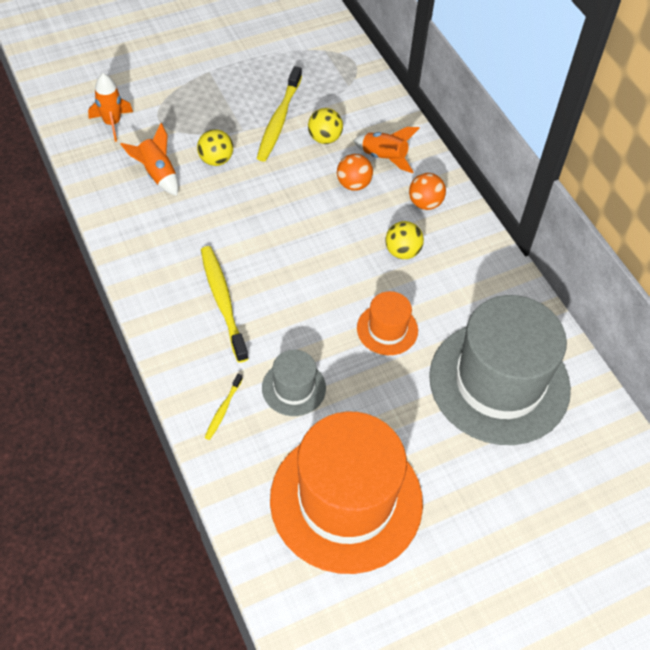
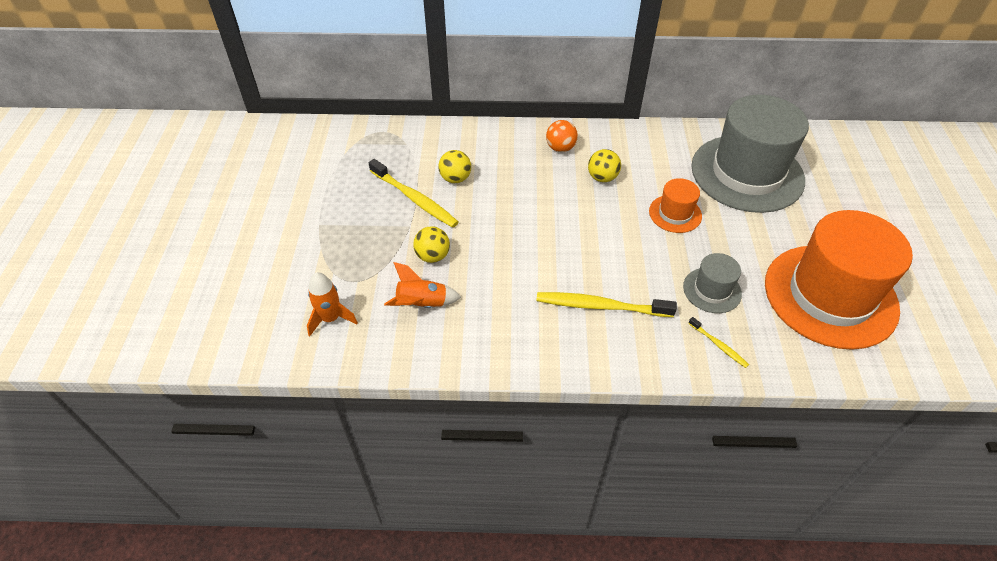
camera: 60 degrees left, 5 degrees down
orange ball [337,154,373,191] -> none
orange rocket [353,127,420,173] -> none

